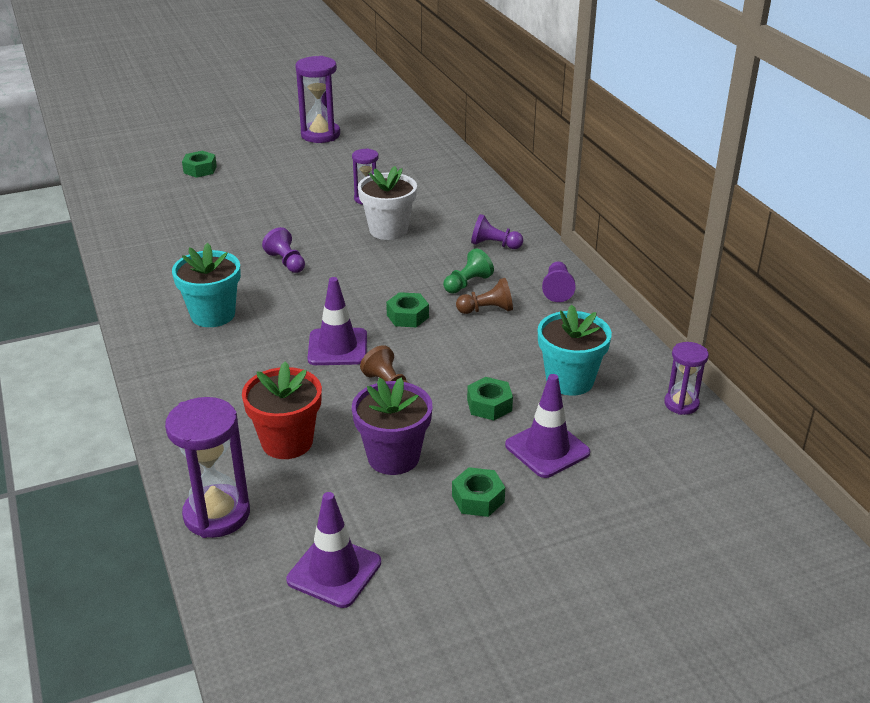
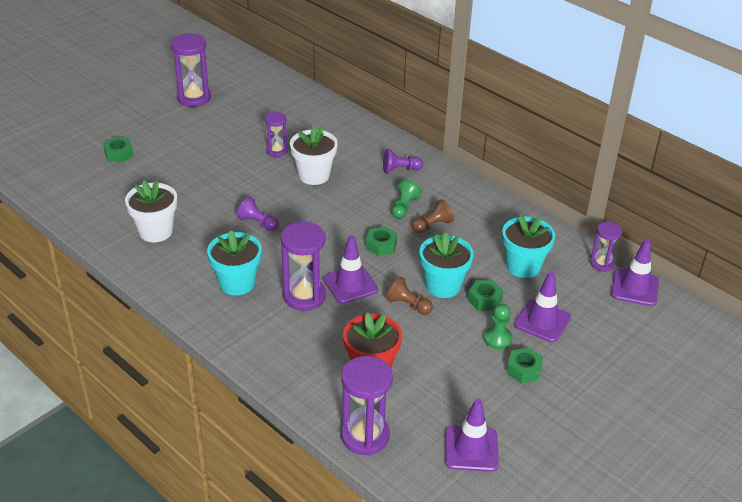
camera: 25 degrees left, 5 degrees up
purple flower pot [352,378,432,475] -> none
purple pawn [542,261,576,302] -> none
none -> white flower pot [125,180,177,242]
none -> purple hourglass [281,222,326,311]
none -> turquoise flower pot [420,232,473,298]
none -> green pawn [484,304,512,349]
none -> purple traffic cone [611,239,659,306]

